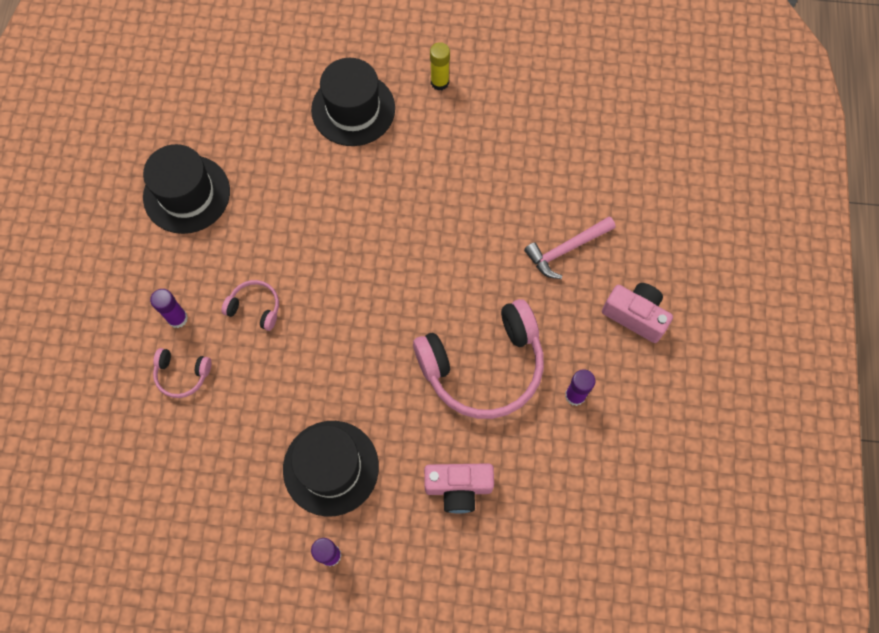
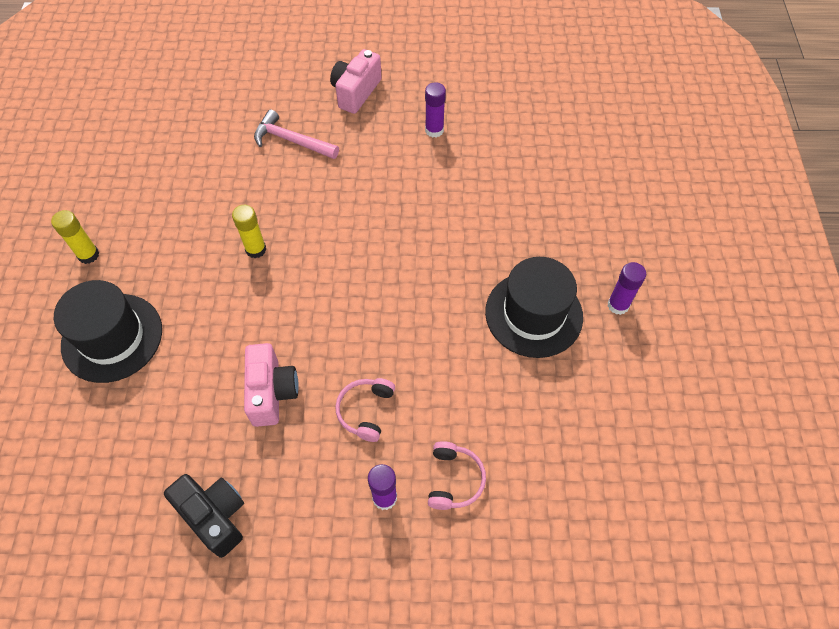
camera: 95 degrees left, 10 degrees down
black hat [143,144,230,234] -> black camera [164,474,244,558]
pink headphones [413,299,544,419] -> none
pink camera [424,463,494,514] -> pink camera moved to [244,343,299,427]
pink hammer [524,216,616,279] -> pink hammer turned 150 degrees clockwise [254,110,339,159]
none -> yellow glue stick [232,205,266,258]

